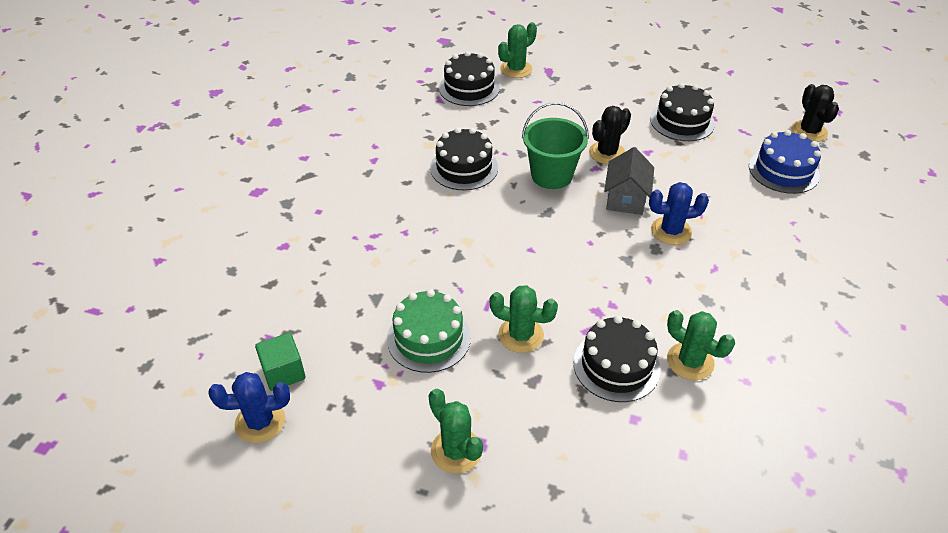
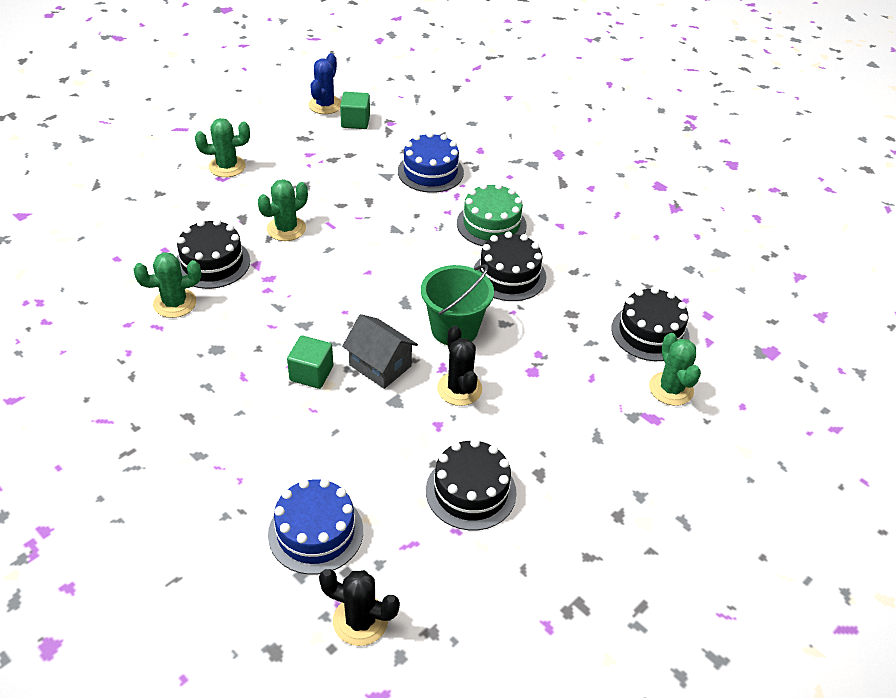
camera: 115 degrees right, 0 degrees up
green cake [387,289,471,373] -> green cake moved to [457,183,527,246]
blue cactus [649,182,709,245] -> green cube [287,335,333,389]
none -> blue cake [398,132,464,193]

